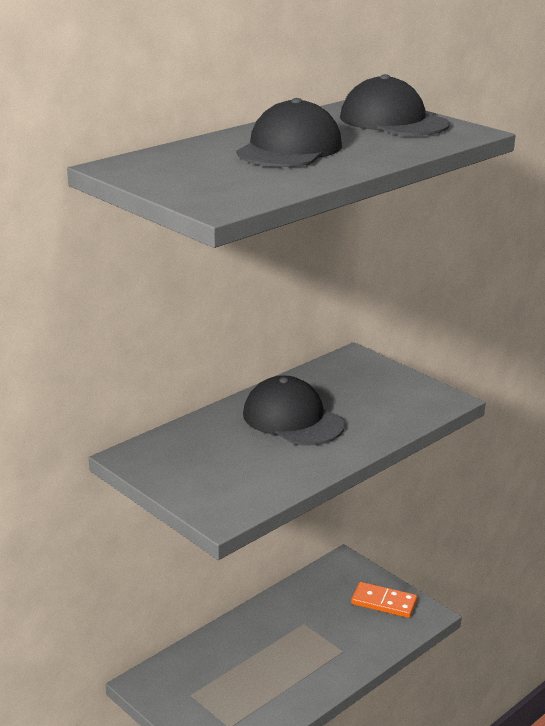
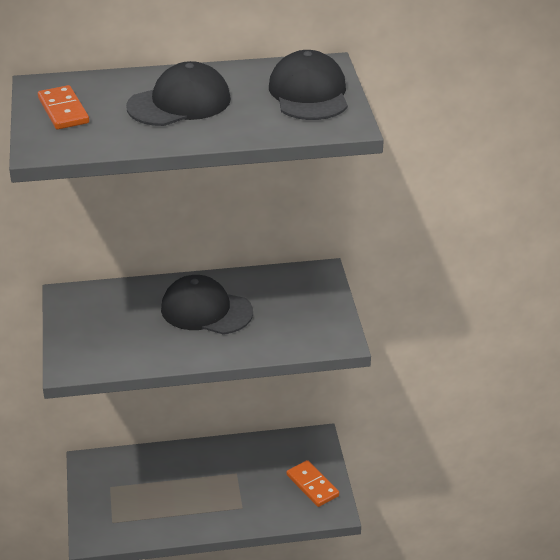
camera: 35 degrees right, 10 degrees up
black cap [243,375,345,446] -> black cap turned 60 degrees counterclockwise [161,275,253,334]
none -> orange domino [38,85,89,129]

